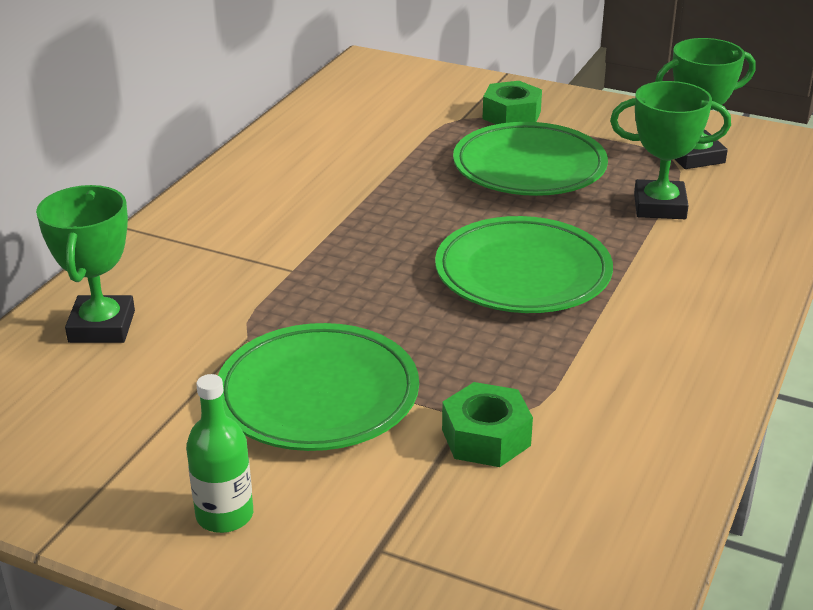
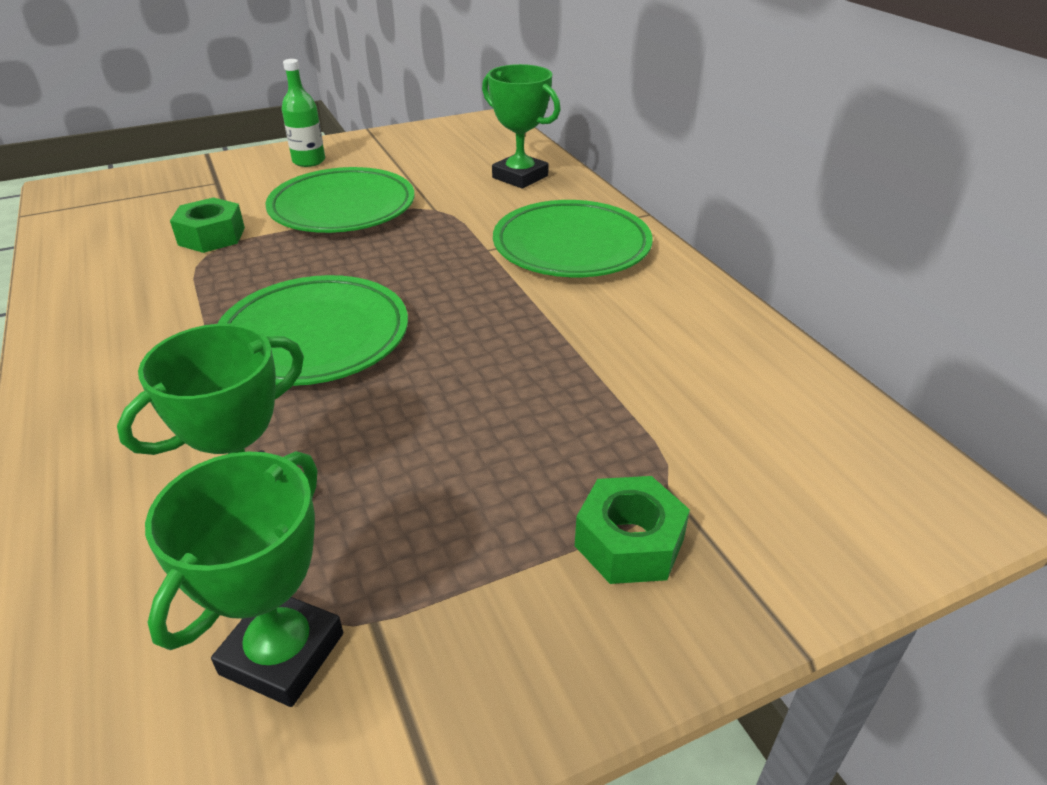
camera: 130 degrees right, 5 degrees up
green plate [453,122,608,196] -> green plate moved to [493,200,653,277]

